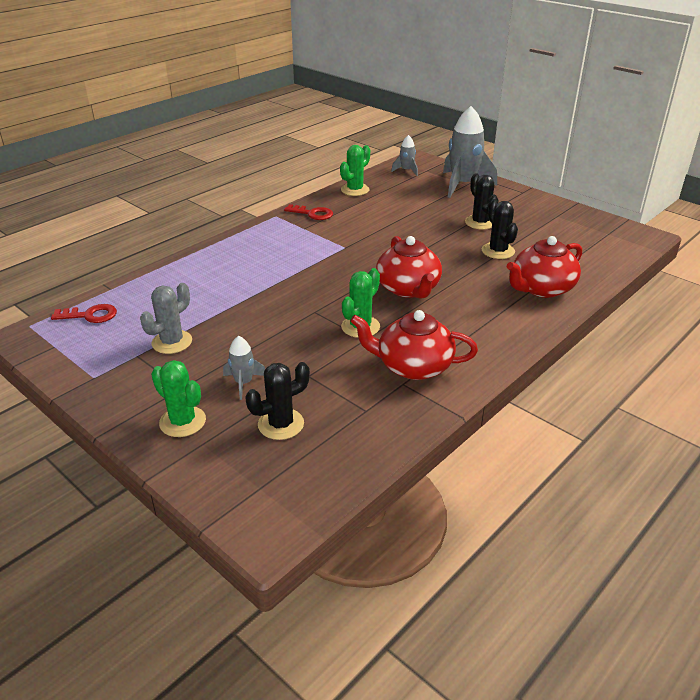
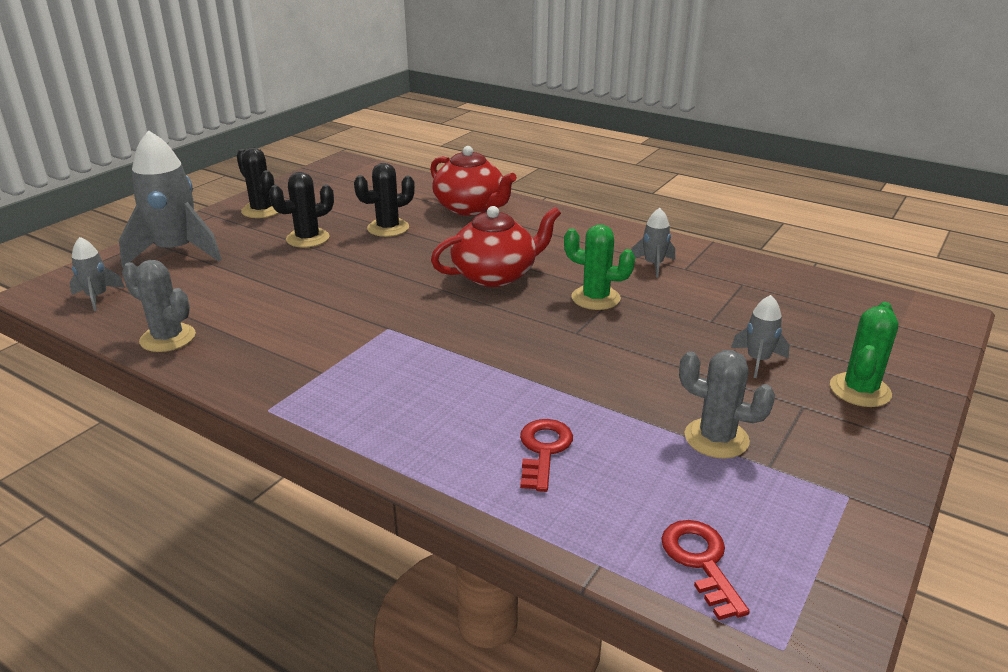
camera: 100 degrees left, 5 degrees down
black cactus [245,362,310,440] -> black cactus moved to [236,147,279,218]
red key [284,204,333,220] -> red key moved to [520,419,573,492]
green cactus [340,145,370,196] -> grey cactus [122,260,196,352]
red teapot [350,310,478,380] -> grey rocket [631,208,675,277]

